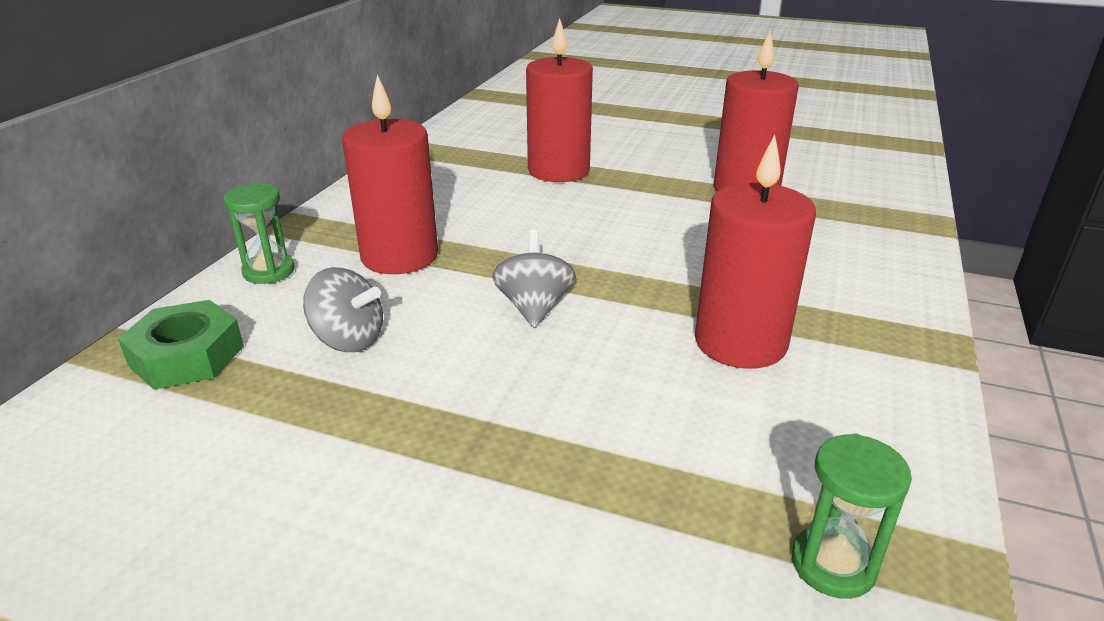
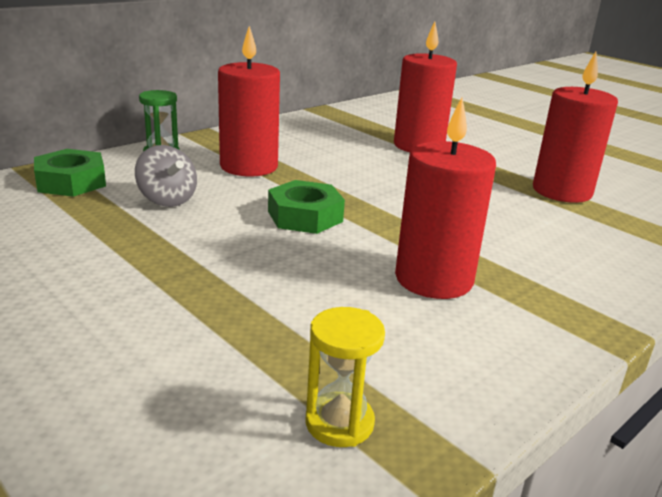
camera: 25 degrees right, 5 degrees down
grey spinning top [492,230,576,328] -> green nut [268,180,345,234]
green hourglass [792,434,912,599] -> yellow hourglass [306,307,385,447]

